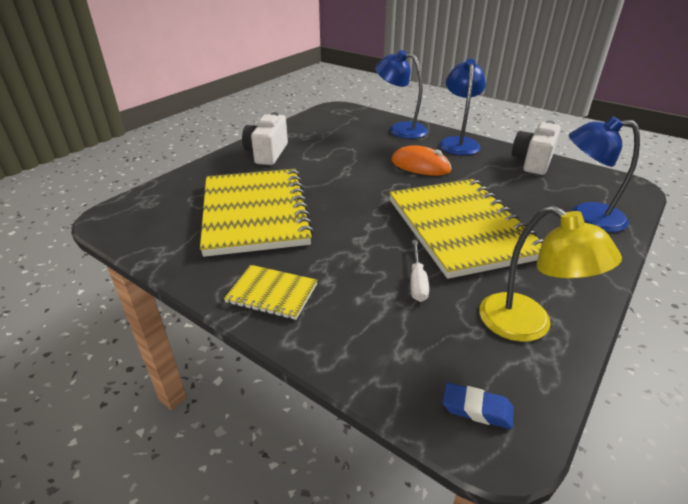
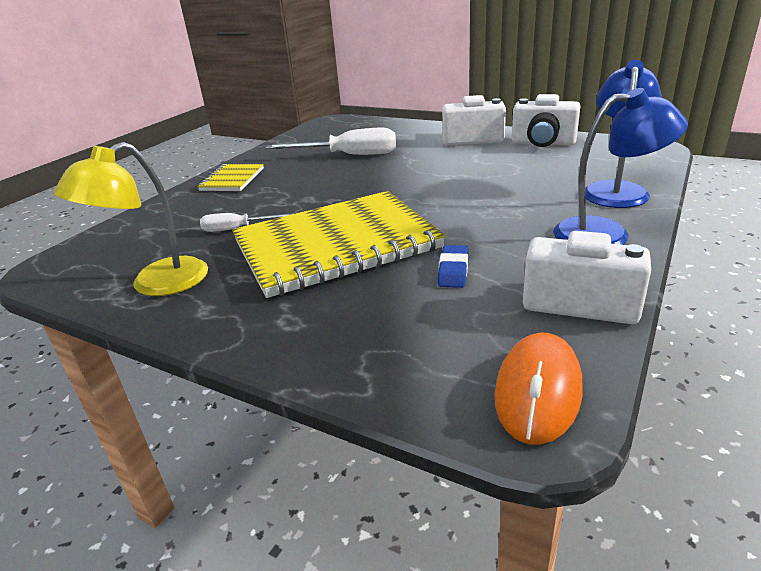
camera: 85 degrees right, 5 degrees down
yellow notebook [200,169,314,257] -> white screwdriver [266,128,396,155]
orange mouse [391,145,452,176] -> orange mouse moved to [495,333,582,445]
blue eraser [443,383,514,429] -> blue eraser moved to [438,245,468,288]
blue lamp [569,116,640,232] -> none
none -> white camera [512,94,580,147]

